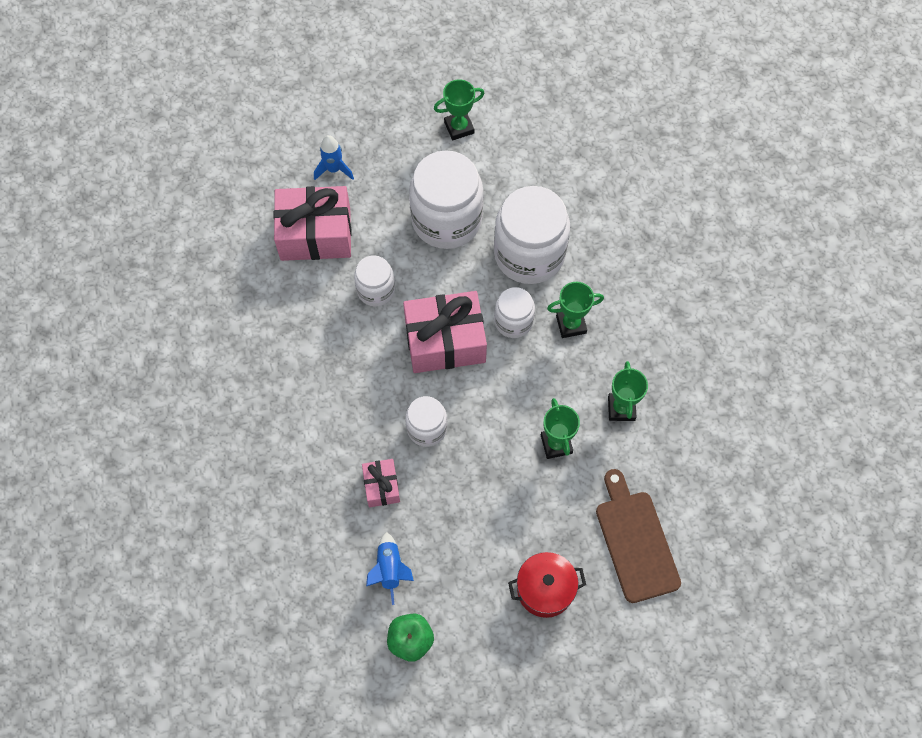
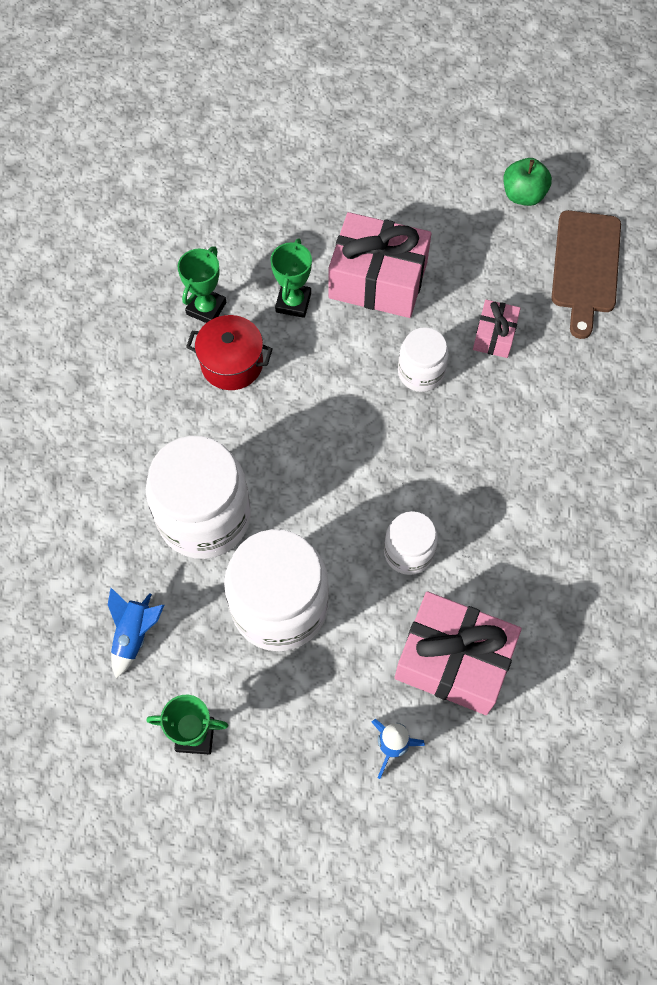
camera: 155 degrees left, 0 degrees up
blue rocket [366,532,414,605] -> blue rocket moved to [108,588,164,678]
pink gift [403,291,487,373] -> pink gift moved to [328,212,432,318]
white jar [494,287,535,338] -> none
red pot [508,552,586,618] -> red pot moved to [186,315,273,390]
green trophy [547,282,604,338] -> none
brown cutting board [596,469,681,603] -> brown cutting board moved to [552,210,621,339]

